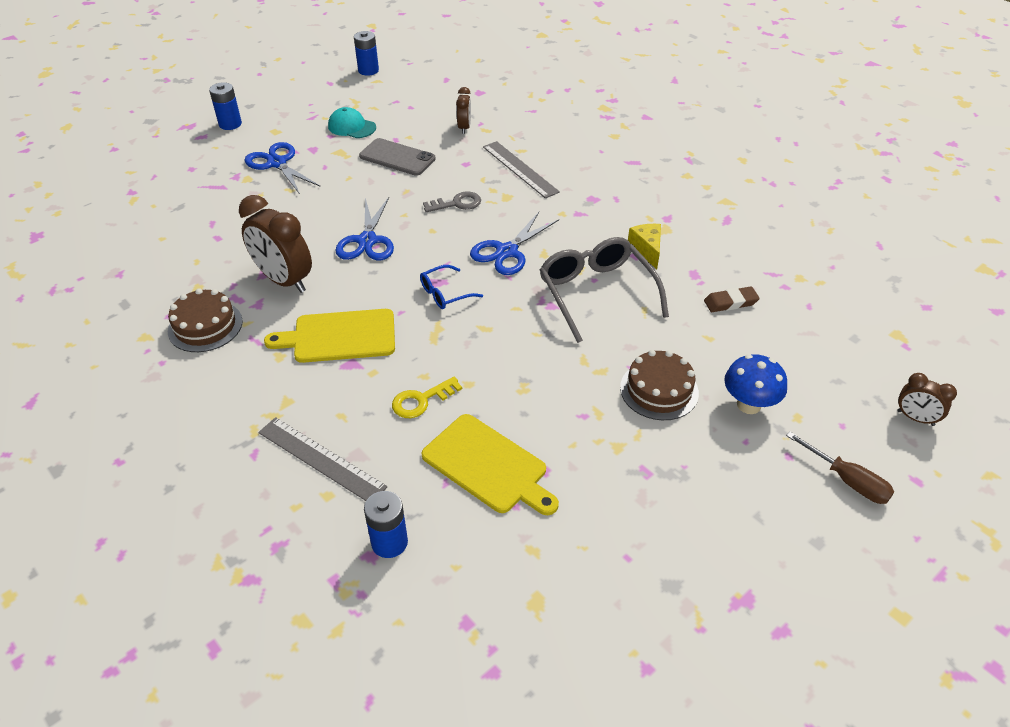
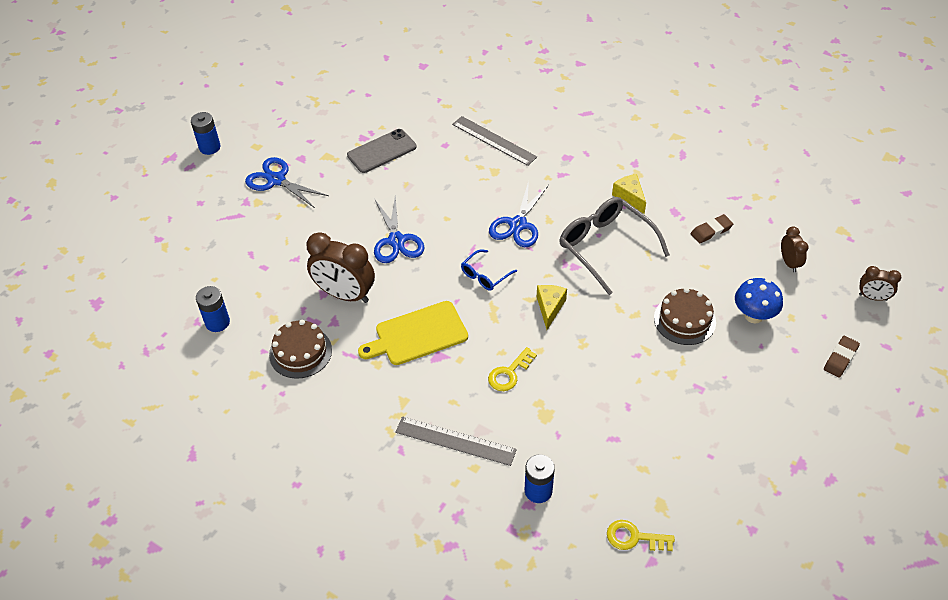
camera: 15 degrees left, 5 degrees up
turquoise cap [328,107,376,138] -> none
blue battery [354,31,379,76] -> blue battery moved to [196,286,230,332]
grey phone [359,138,436,176] -> grey phone turned 45 degrees counterclockwise [347,129,417,173]
yellow cutting board [421,414,559,515] -> none
grey key [423,192,481,212] -> none
brown clock [456,87,471,134] -> brown clock moved to [781,226,808,272]
brown screwdriver [786,432,894,504] -> brown eraser [824,336,860,378]
none -> yellow cheese [537,285,567,330]
none -> yellow key [607,520,675,551]

